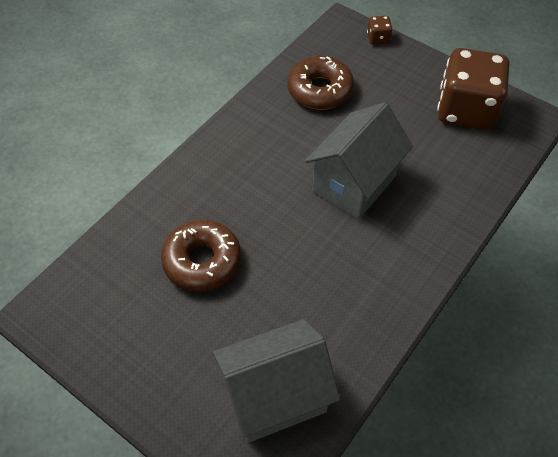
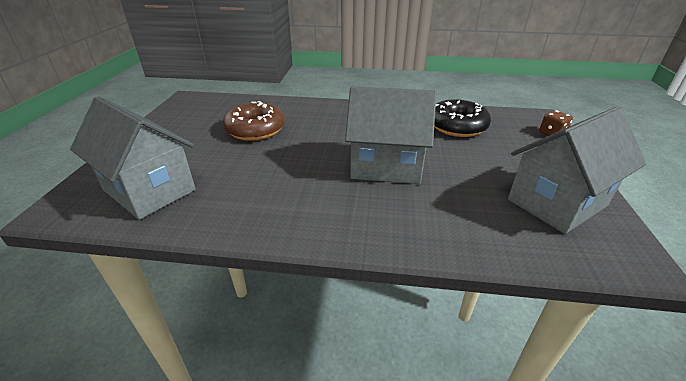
camera: 60 degrees right, 20 degrees down
brown donut [287,56,354,110] -> black donut [434,100,491,137]
brown dice [437,48,509,130] -> grey house [508,106,646,234]

